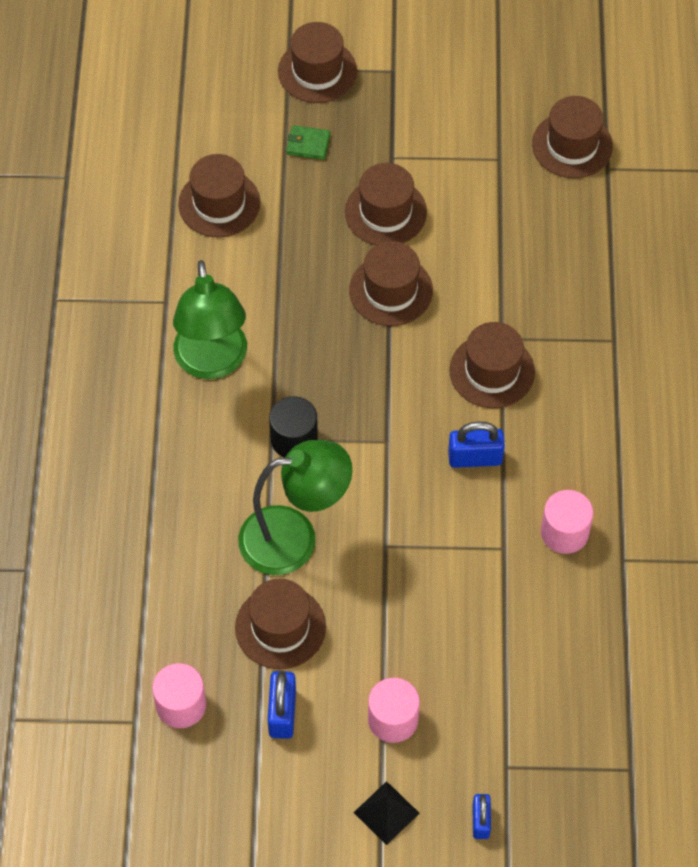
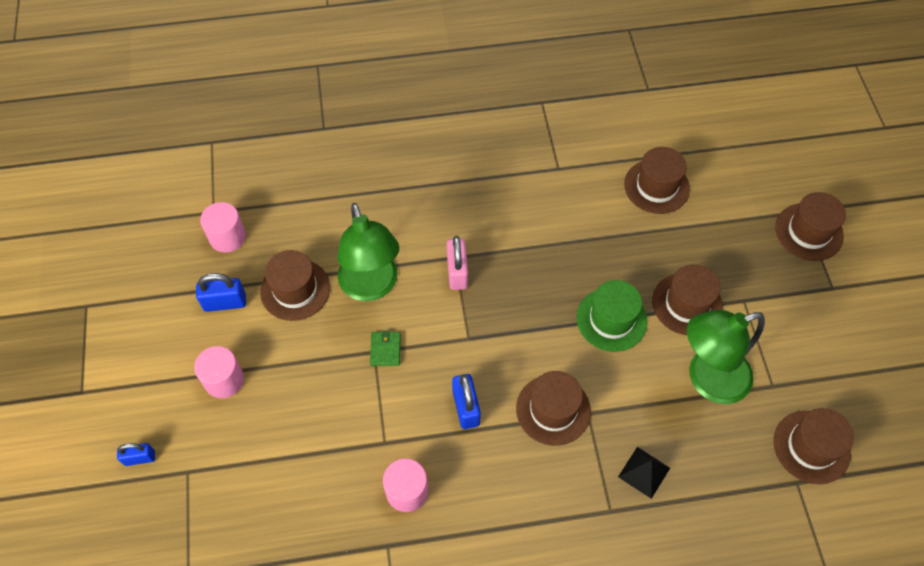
camera: 80 degrees right, 0 degrees up
green lamp [173,260,247,379] -> green lamp moved to [687,310,765,404]
black cylinder [269,396,318,458] -> pink padlock [447,236,468,290]
green wallet [286,125,330,160] -> green wallet moved to [370,330,401,366]
brown hat [349,241,433,326] -> green hat [576,280,648,352]
black pyramid [353,781,420,845] -> black pyramid moved to [618,447,670,499]

